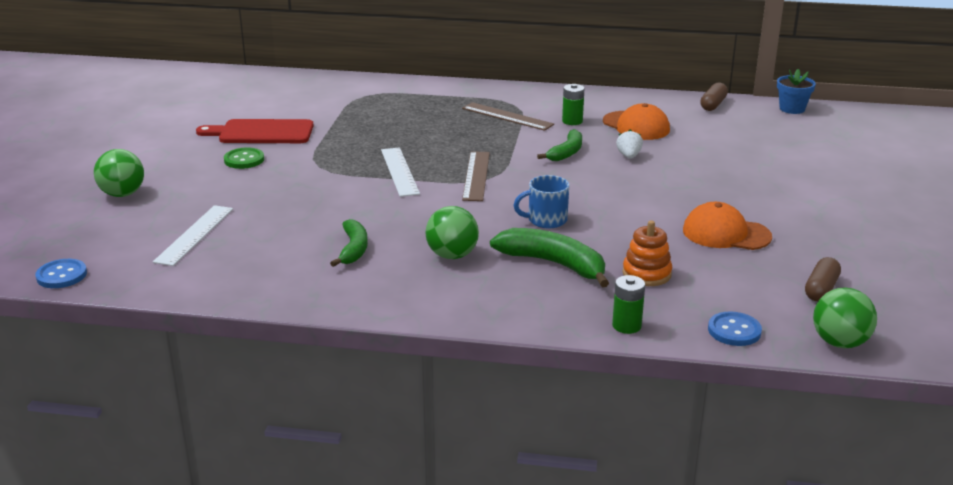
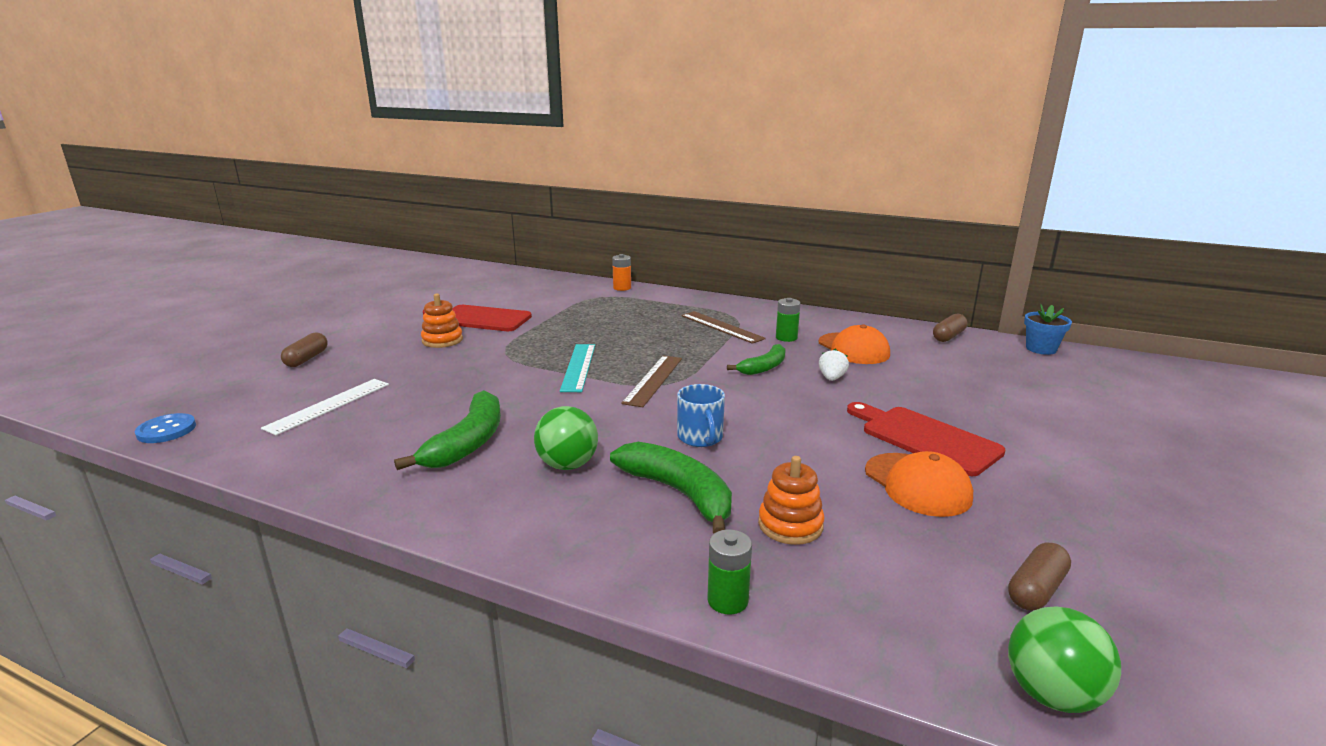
camera: 15 degrees right, 5 degrees down
green ball [94,149,144,197] -> brown capsule [281,332,328,367]
green button [224,148,264,169] -> orange stacking toy [421,294,463,348]
green banana [330,219,368,267] -> green banana [394,390,501,470], size x1.56
white ruler [381,147,420,197] -> turquoise ruler [560,344,595,392]
blue mug [513,175,569,228] -> blue mug turned 105 degrees counterclockwise [677,384,725,447]
orange cap [683,202,772,250] -> orange cap turned 150 degrees counterclockwise [865,451,973,517]
blue button [708,311,762,346] -> none
none -> orange battery [612,254,631,291]
none -> red cutting board [847,402,1006,476]

